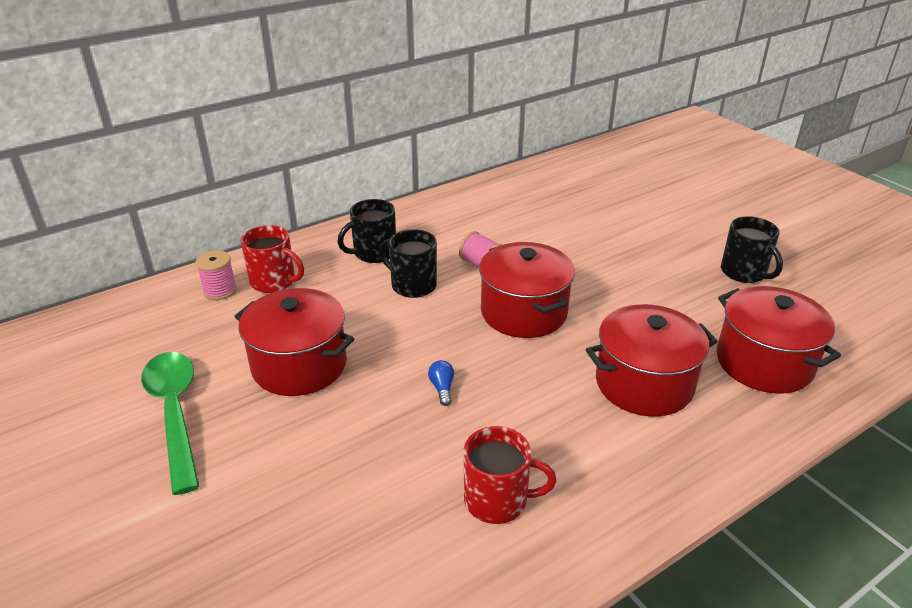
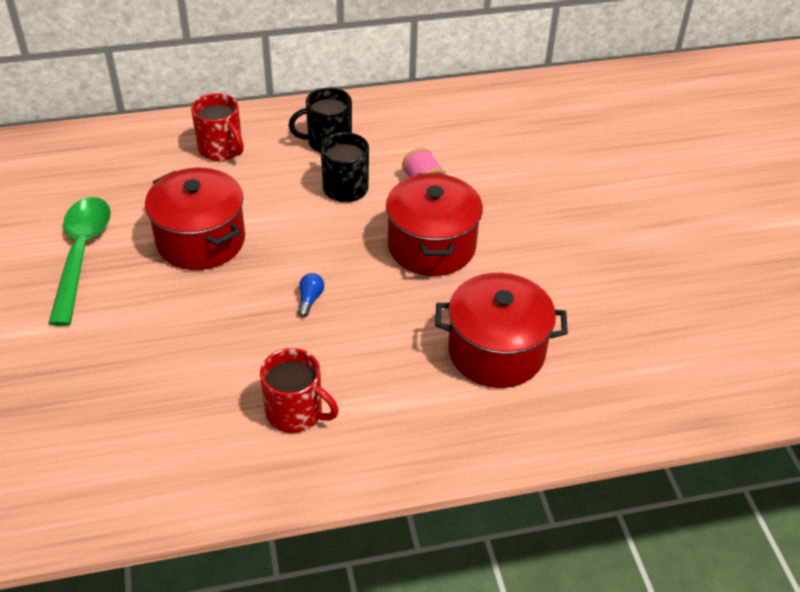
camera: 20 degrees right, 10 degrees up
pink spool [196,250,237,300] -> none
red pot [717,286,841,394] -> none
black mug [721,216,783,283] -> none

